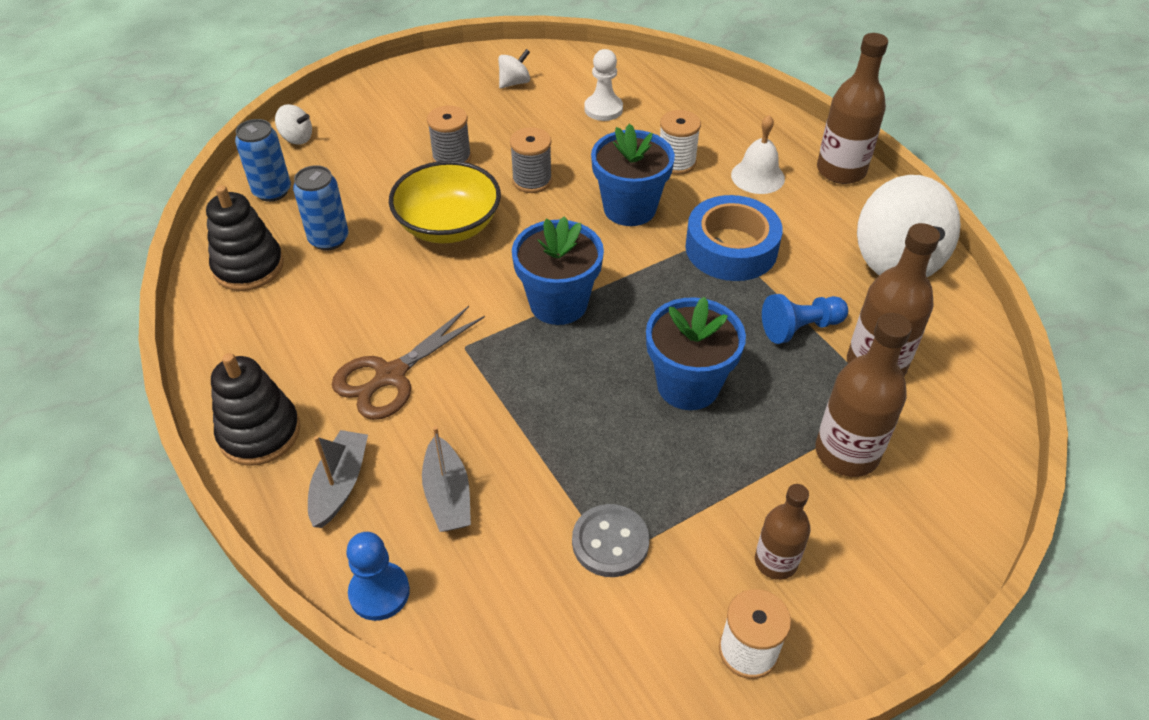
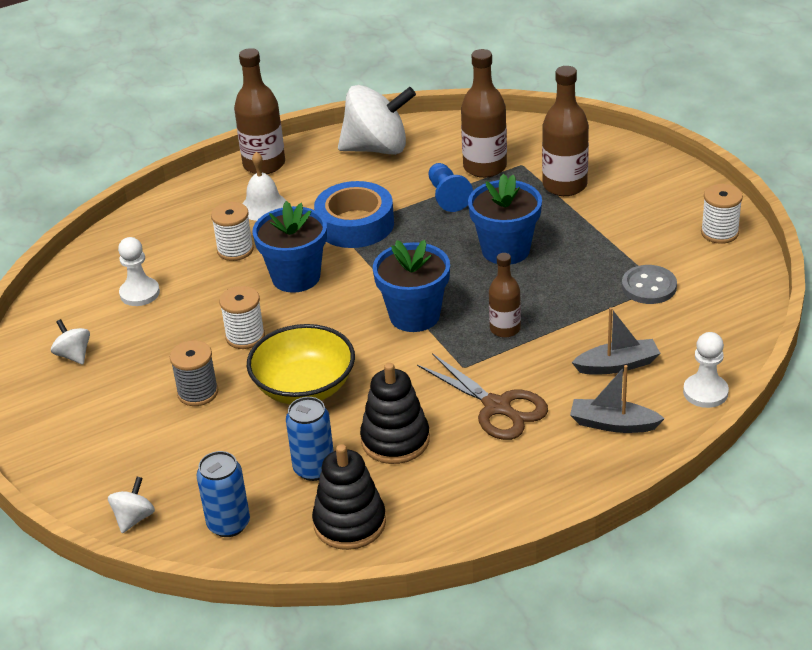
camera: 85 degrees left, 10 degrees down
black stacking toy [211,353,300,465] -> black stacking toy moved to [360,363,430,464]
blue pawn [346,532,410,621] -> white pawn [683,332,729,408]
grey spool [510,127,552,193] -> white spool [219,286,265,349]
brown bottle [755,484,811,580] -> brown bottle moved to [489,253,521,338]

